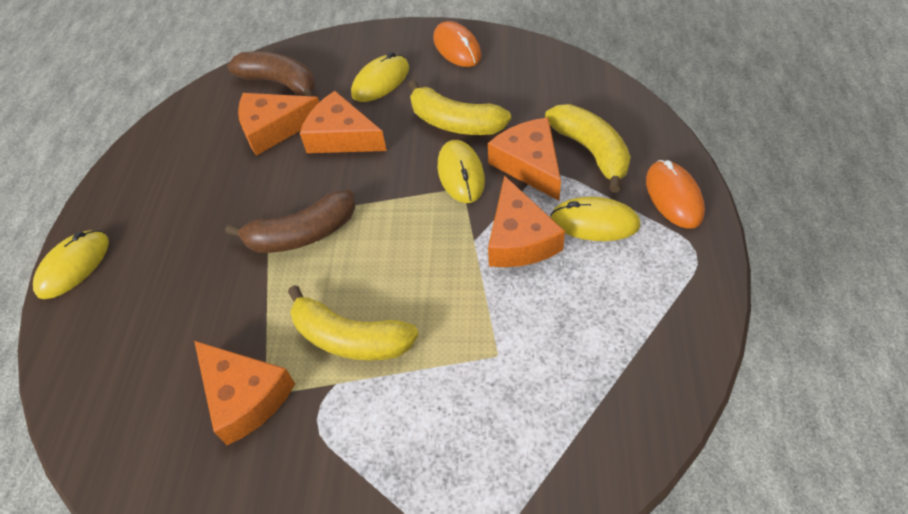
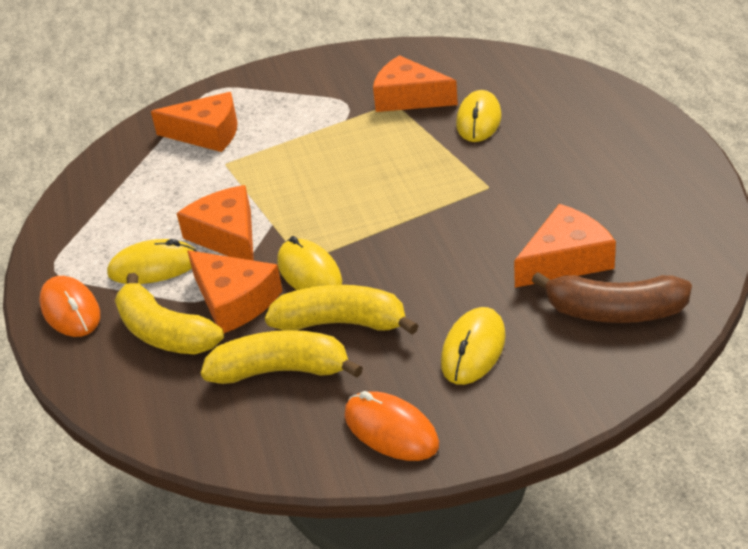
camera: 160 degrees right, 15 degrees down
yellow mouse [33,230,109,299] -> yellow mouse moved to [456,90,502,142]
brown banana [225,190,355,253] -> none
yellow banana [288,285,419,361] -> yellow banana moved to [201,330,363,384]
orange cheese [300,91,387,153] -> orange cheese moved to [151,92,238,152]

